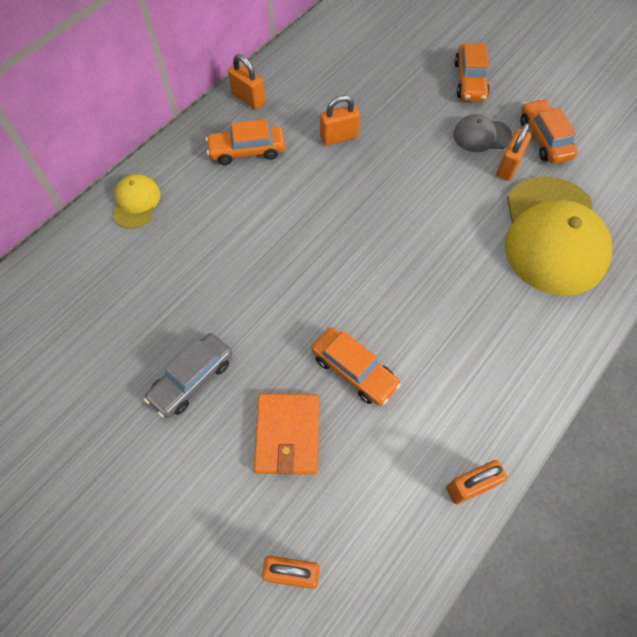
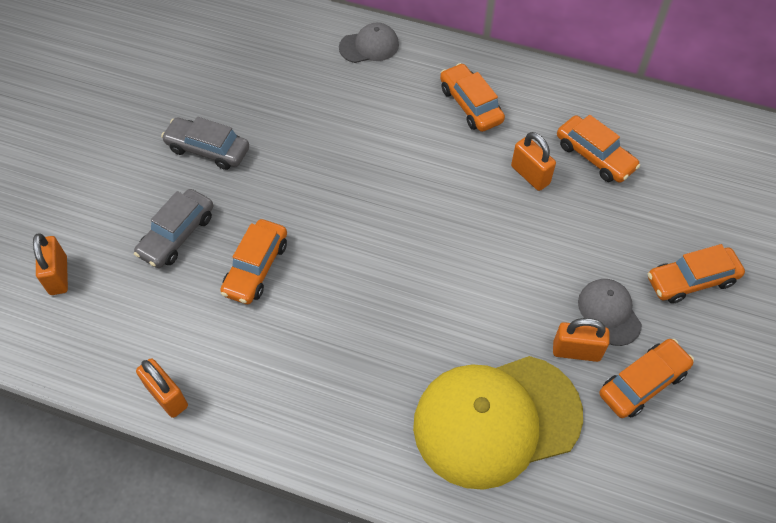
camera: 70 degrees right, 5 degrees down
yellow cap [112,174,160,229] -> grey cap [339,23,399,63]
orange padlock [228,54,265,110] -> none
orange wallet [254,394,319,475] -> grey car [134,189,213,268]
none -> orange car [557,115,640,183]

